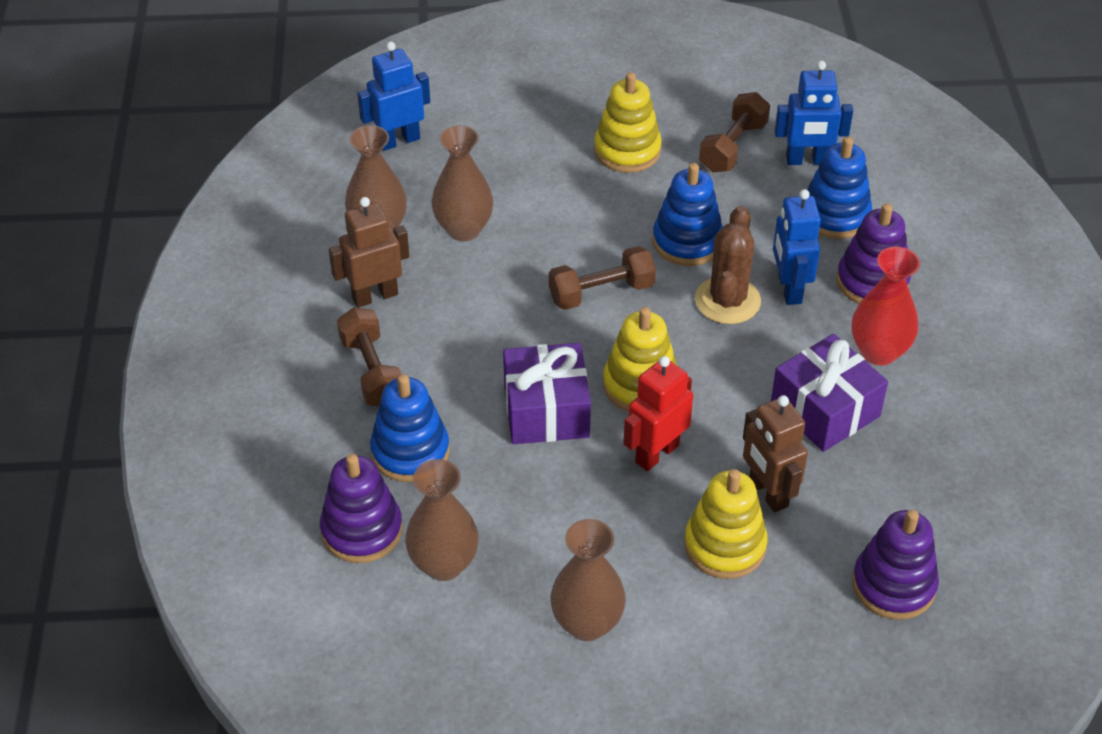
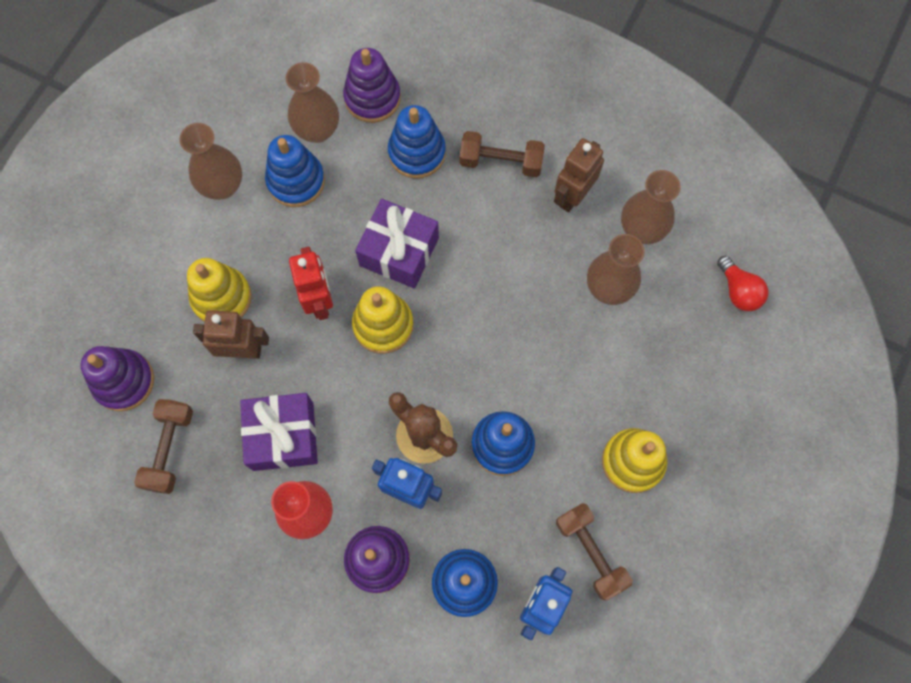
camera: 120 degrees right, 25 degrees up
brown robot [329,197,409,308] -> brown robot turned 150 degrees counterclockwise [554,138,604,212]
blue robot [357,41,430,151] -> red light bulb [717,256,768,311]
brown dumbbell [549,246,656,310] -> brown dumbbell moved to [134,399,193,494]
none -> blue stacking toy [265,135,325,207]

